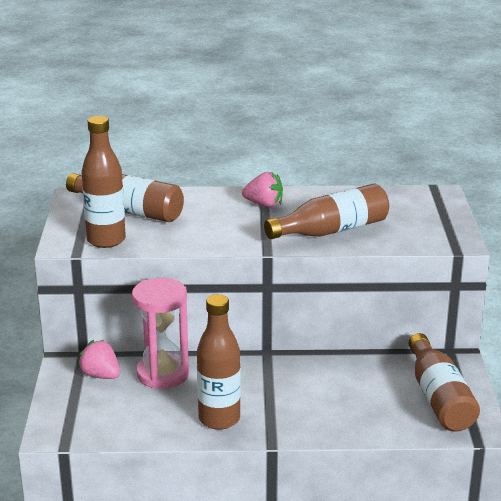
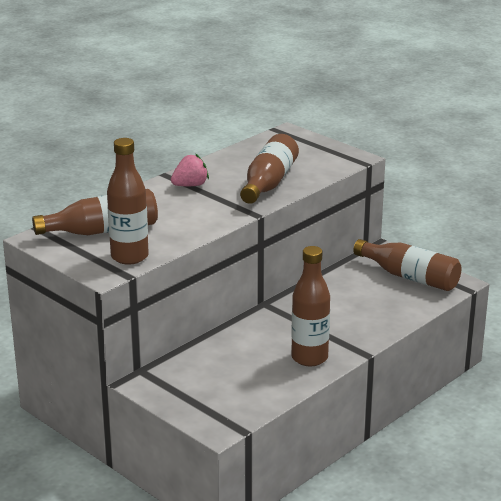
camera: 45 degrees left, 0 degrees up
pink strawberry [77,340,120,379] -> none
pink hourglass [132,278,189,389] -> none

